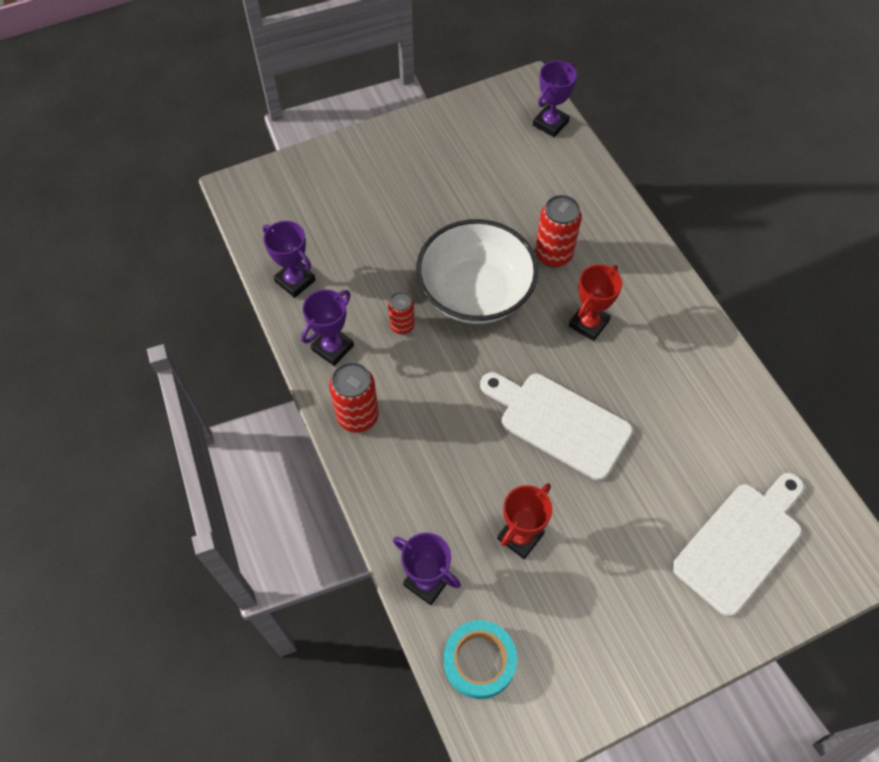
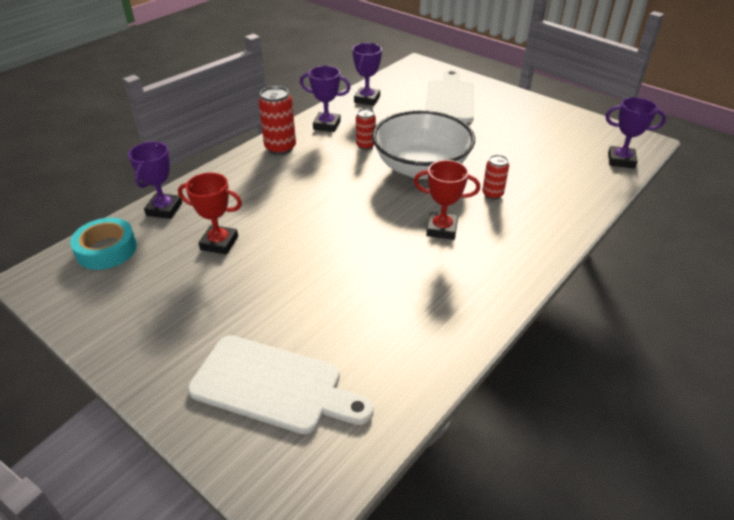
camera: 65 degrees right, 20 degrees down
white cutting board [480,372,633,481] -> white cutting board moved to [425,70,474,123]
red can [535,195,582,267] -> red can [482,155,509,200], size x0.61

